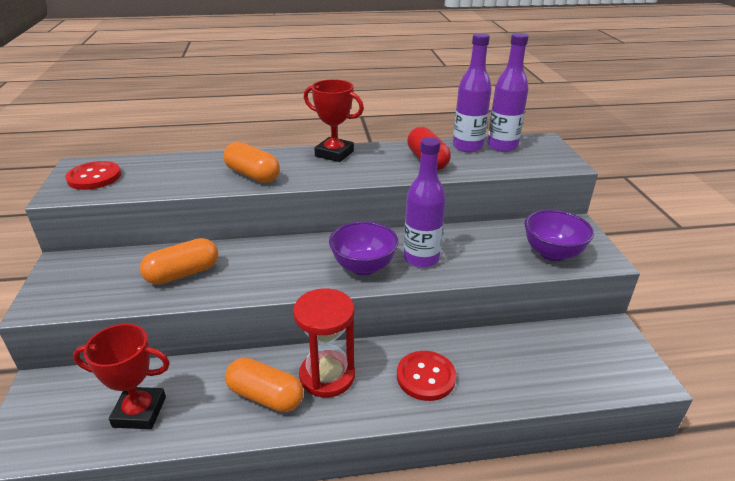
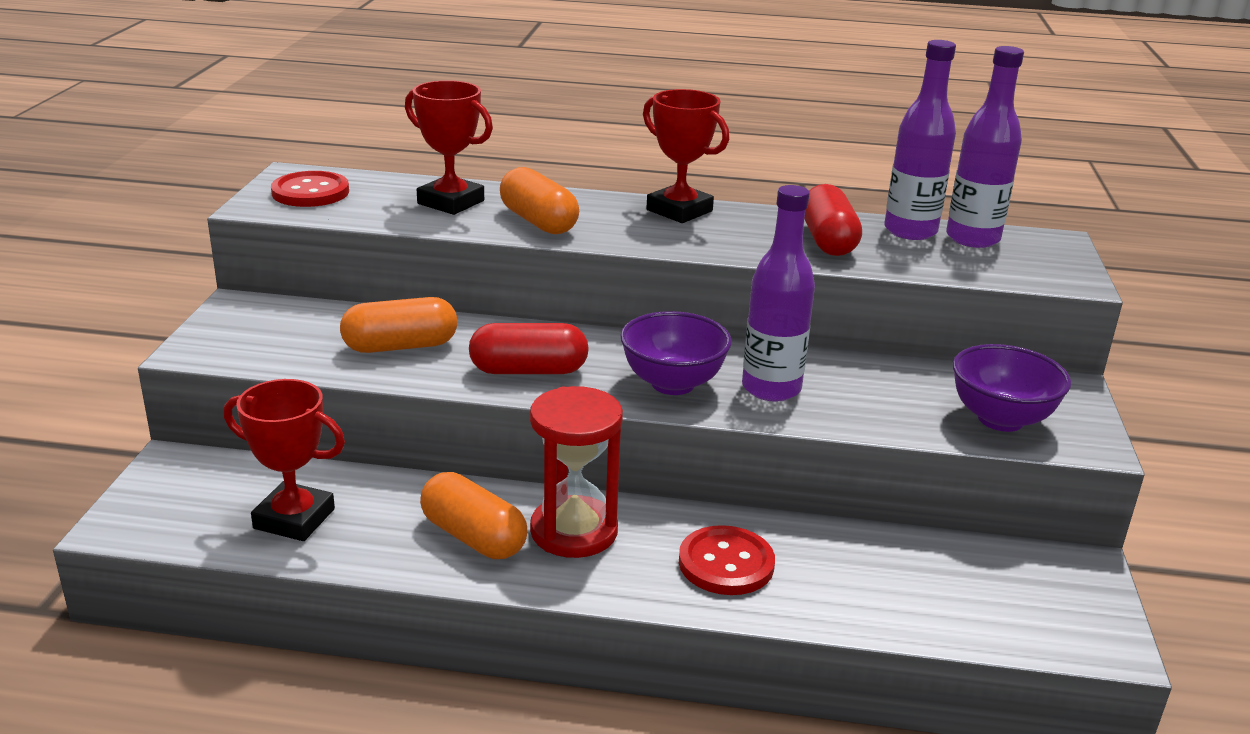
camera: 15 degrees right, 5 degrees down
none -> red trophy [405,80,493,215]
none -> red capsule [469,323,589,374]

